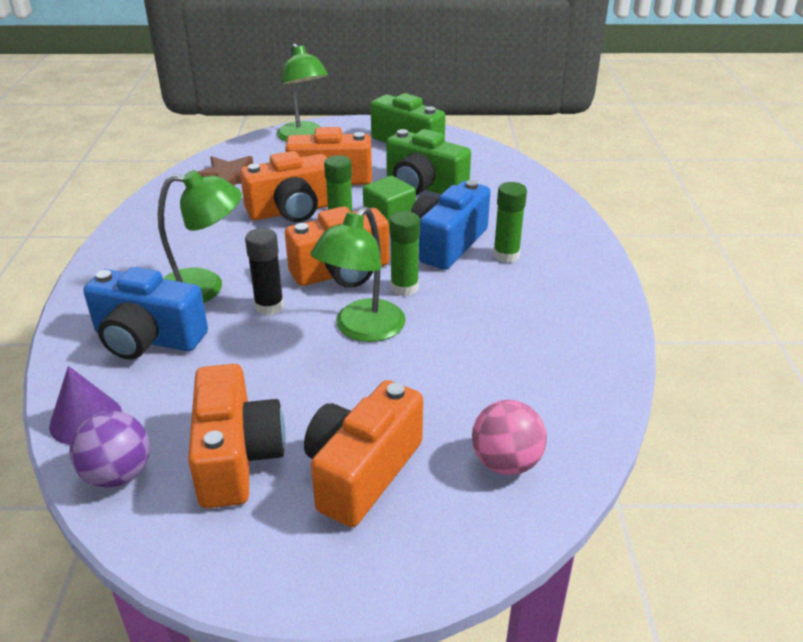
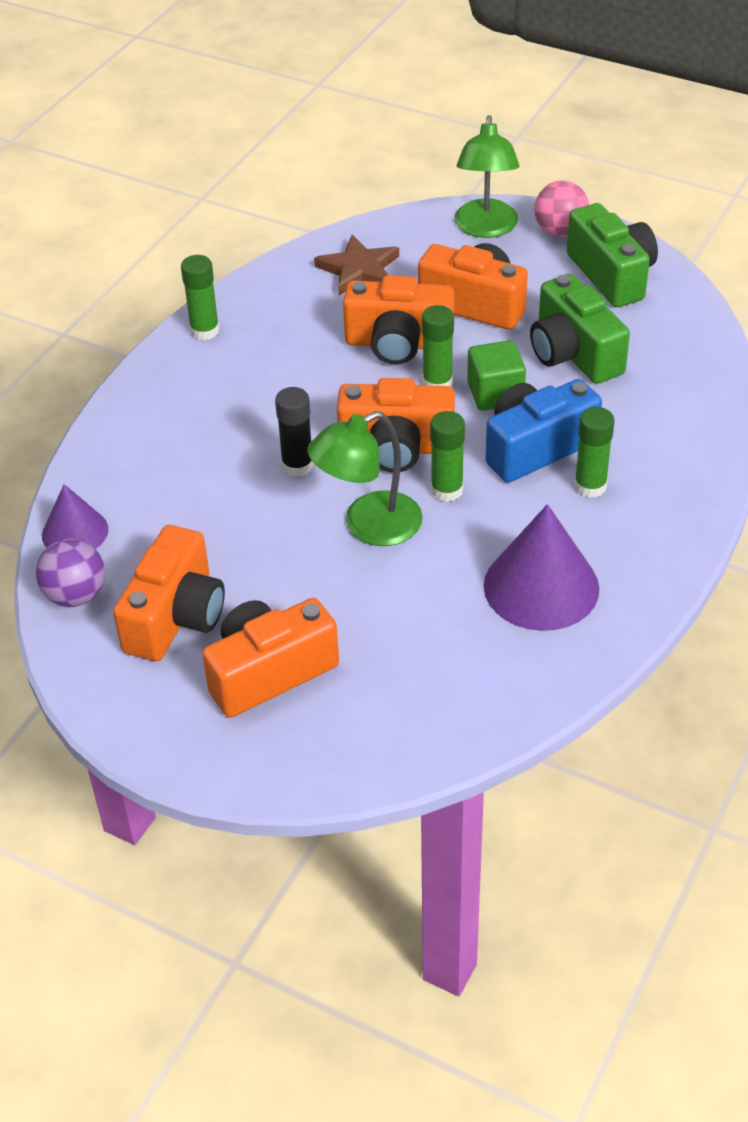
camera: 30 degrees right, 10 degrees up
blue camera [83,267,208,360] -> none
green lamp [158,170,242,303] -> none
pink ball [472,400,547,475] -> pink ball moved to [534,181,589,237]
none -> green glue stick [181,255,220,340]
none -> purple cone [484,504,599,631]

